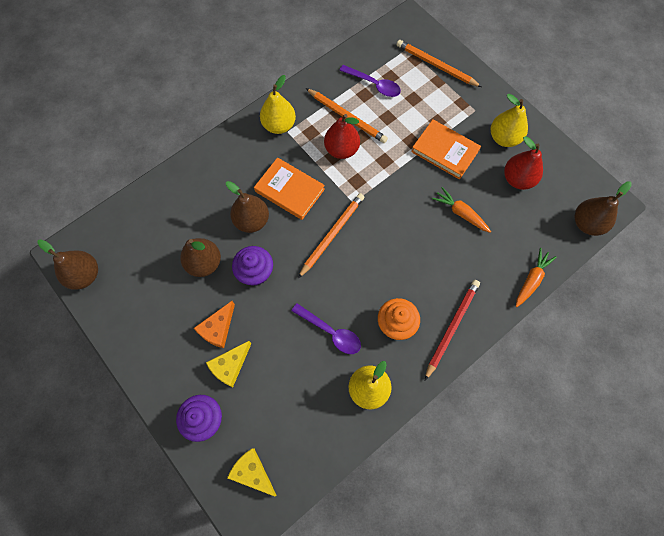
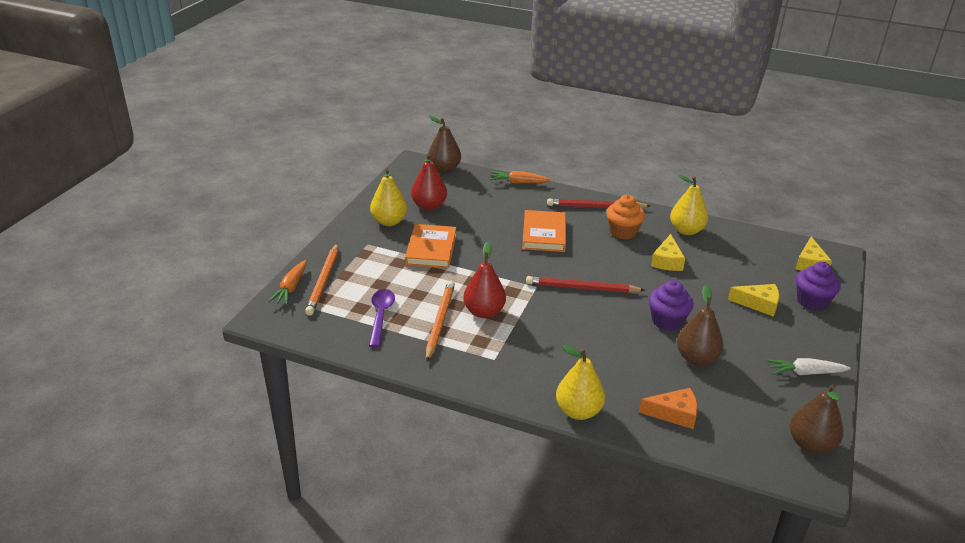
camera: 120 degrees left, 35 degrees down
orange cheese [194,301,235,348] -> orange cheese moved to [639,388,698,429]
brown pear [226,181,269,233] -> none
orange book [254,157,325,220] -> orange book moved to [522,210,566,252]
yellow pear [260,75,296,134] -> yellow pear moved to [556,345,605,420]
purple spoon [291,303,361,354] -> yellow cheese [651,234,685,271]
orange pencil [298,193,364,278] -> red pencil [526,276,645,293]
orange carrot [432,187,491,233] -> orange carrot moved to [268,260,306,305]
none -> white carrot [767,358,851,375]

